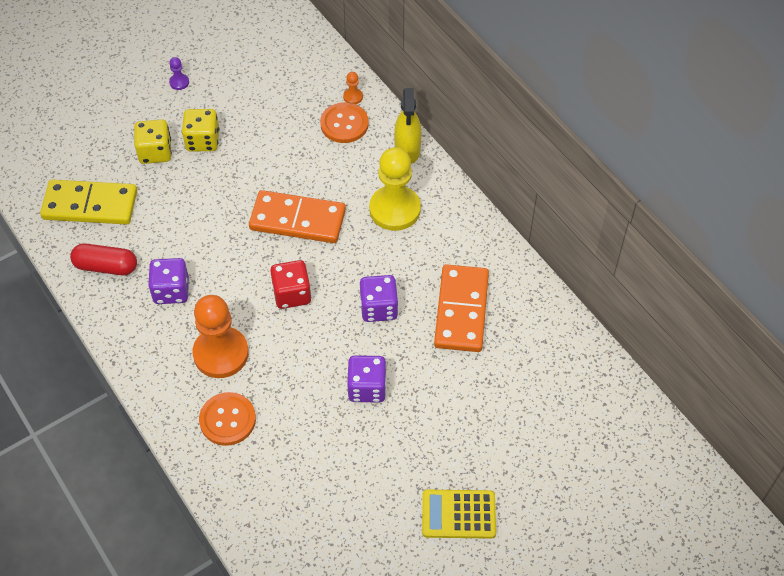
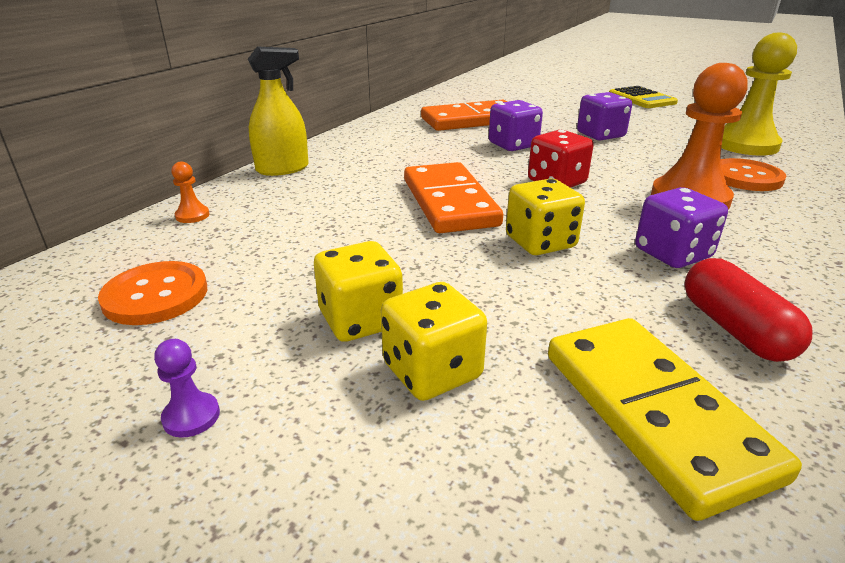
camera: 115 degrees left, 25 degrees down
orange button [320,102,369,143] -> orange button moved to [98,261,207,325]
yellow pawn [369,147,421,231] -> yellow pawn moved to [721,32,797,156]
none -> yellow dice [506,179,585,255]

